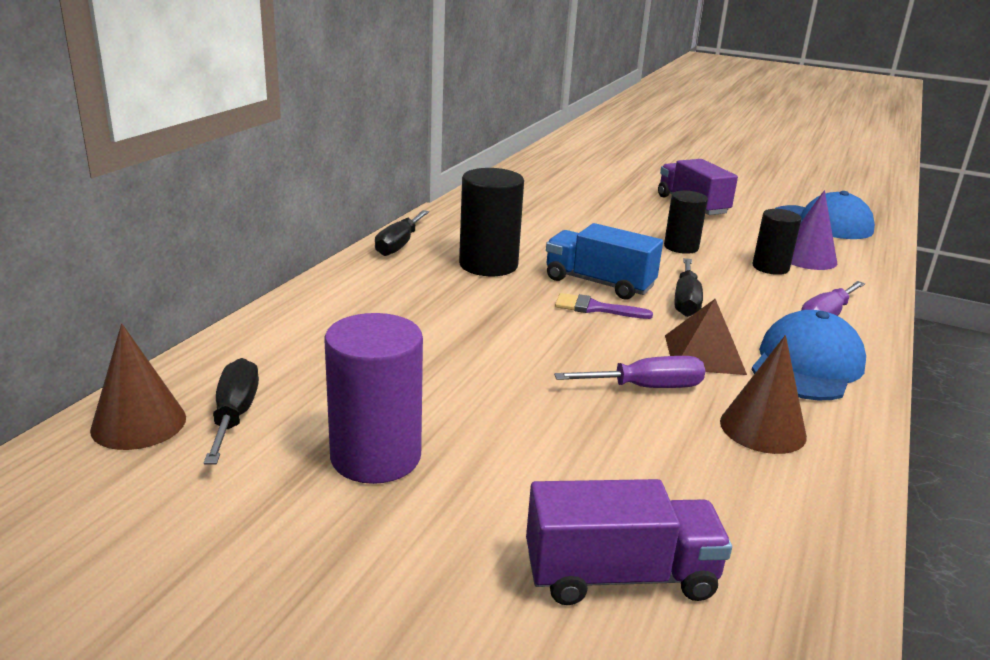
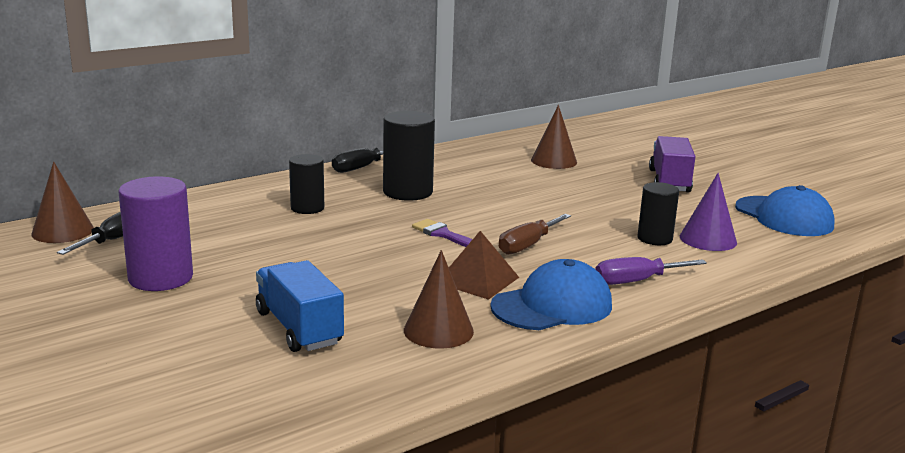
camera: 30 degrees right, 5 degrees down
purple truck [526,479,732,605] -> none
blue truck [546,223,663,300] -> blue truck moved to [256,260,344,352]
purple screwdriver [554,356,705,388] -> none
black cylinder [664,191,708,254] -> black cylinder moved to [289,154,324,214]
black screwdriver [675,258,703,317] -> brown screwdriver [499,214,571,255]
none -> brown cone [531,105,577,169]

